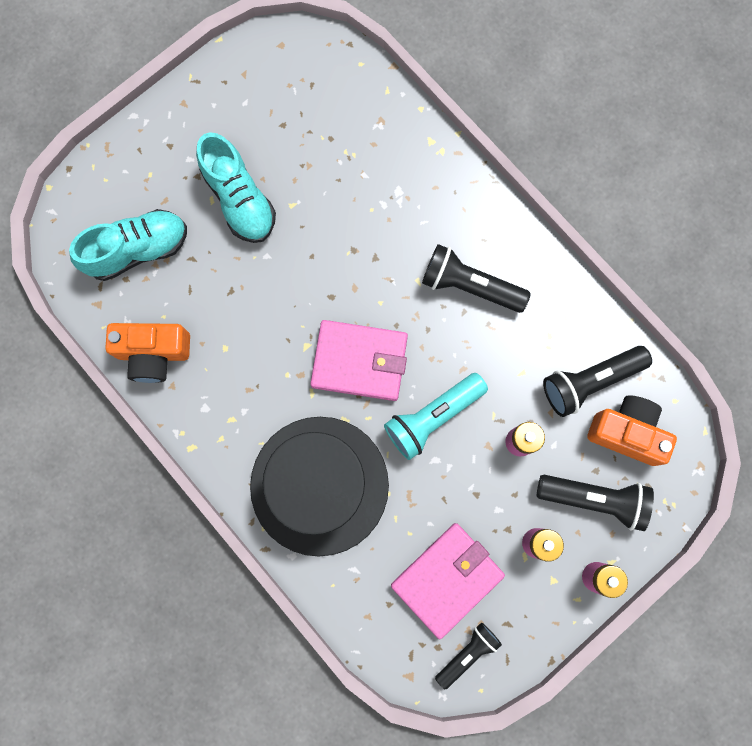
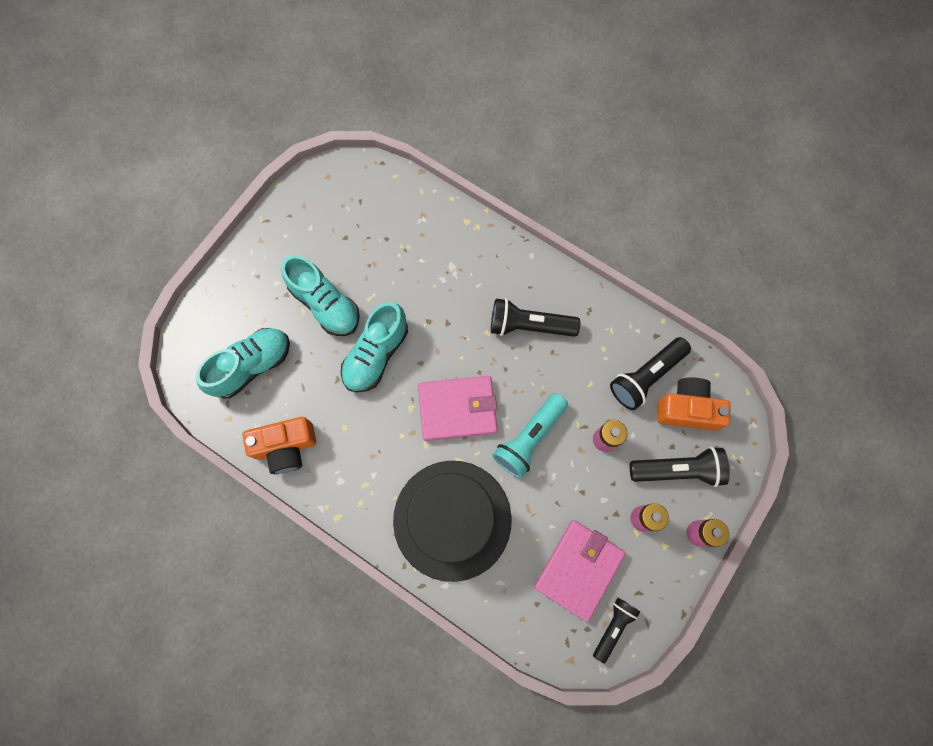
camera: 15 degrees left, 5 degrees down
none -> turquoise shoe [341,302,408,392]

